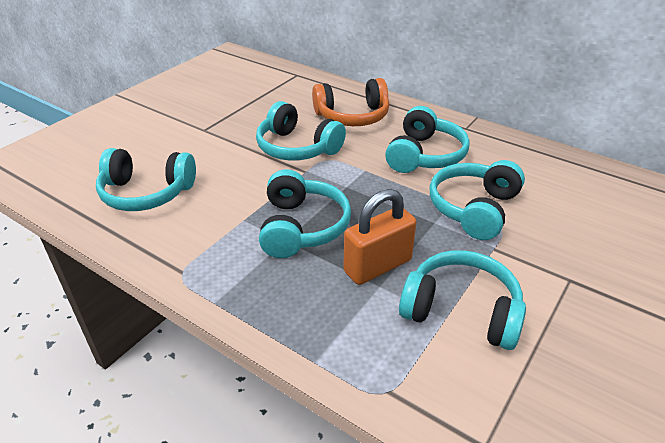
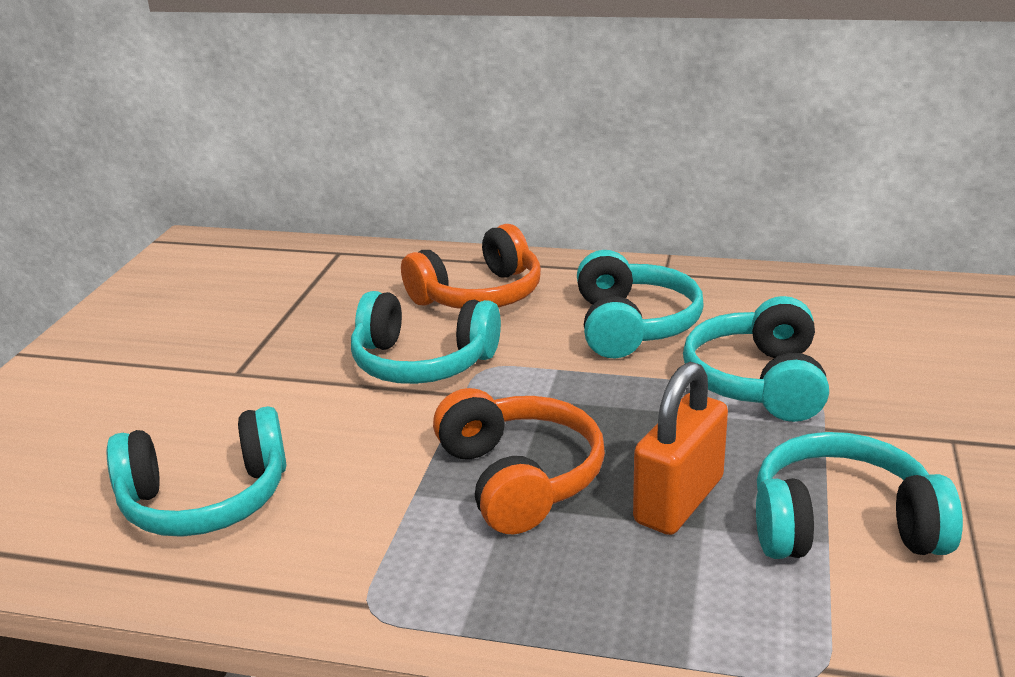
camera: 20 degrees left, 10 degrees down
turquoise headphones [259,169,351,258] -> orange headphones [433,388,605,535]

